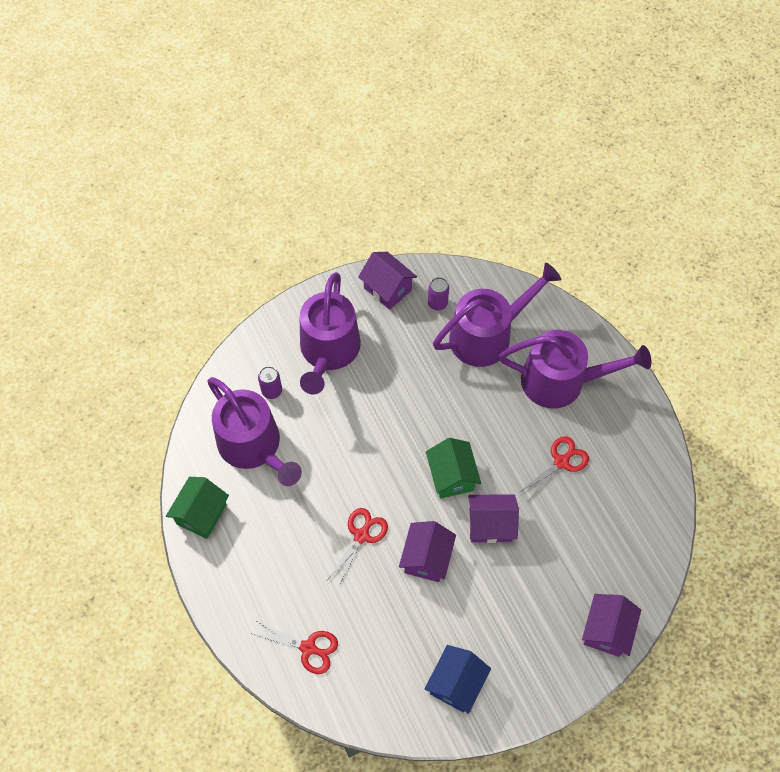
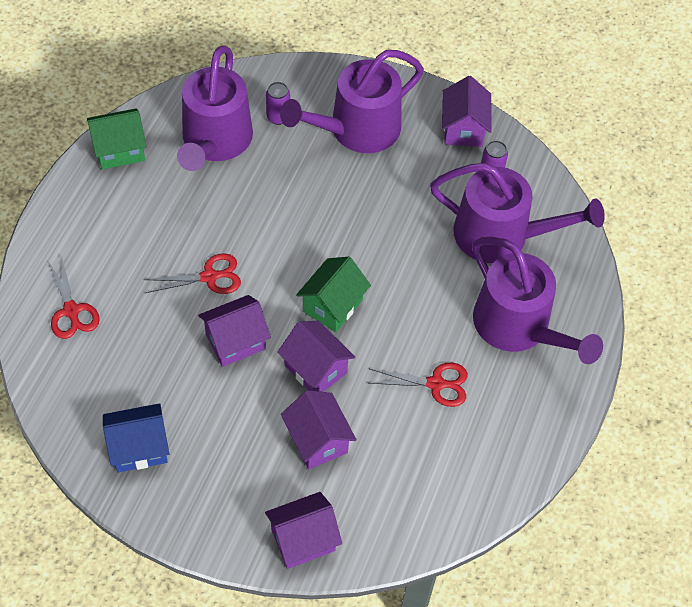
camera: 45 degrees right, 5 degrees down
none -> purple house [281,390,356,469]

